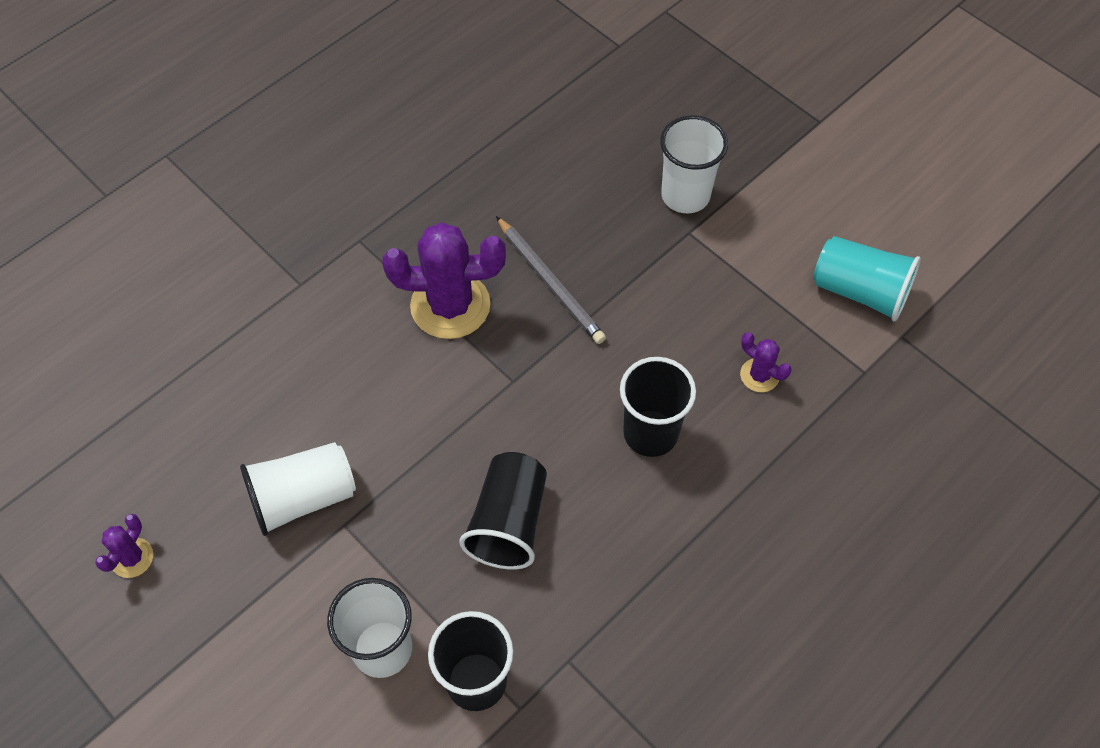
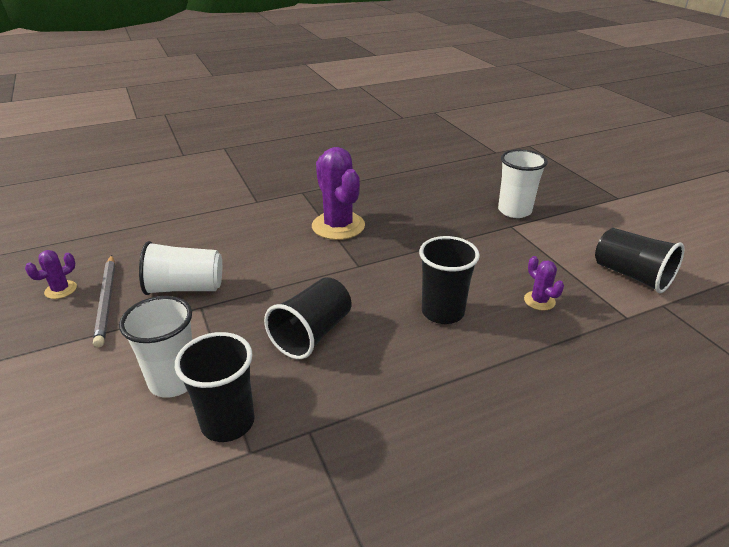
camera: 20 degrees right, 25 degrees down
purple cactus [382,222,506,339] -> purple cactus turned 45 degrees clockwise [312,147,365,240]
grey pencil [496,216,606,344] -> grey pencil moved to [93,255,115,347]
turquoise cup [813,236,921,322] -> black cup [595,228,685,293]

